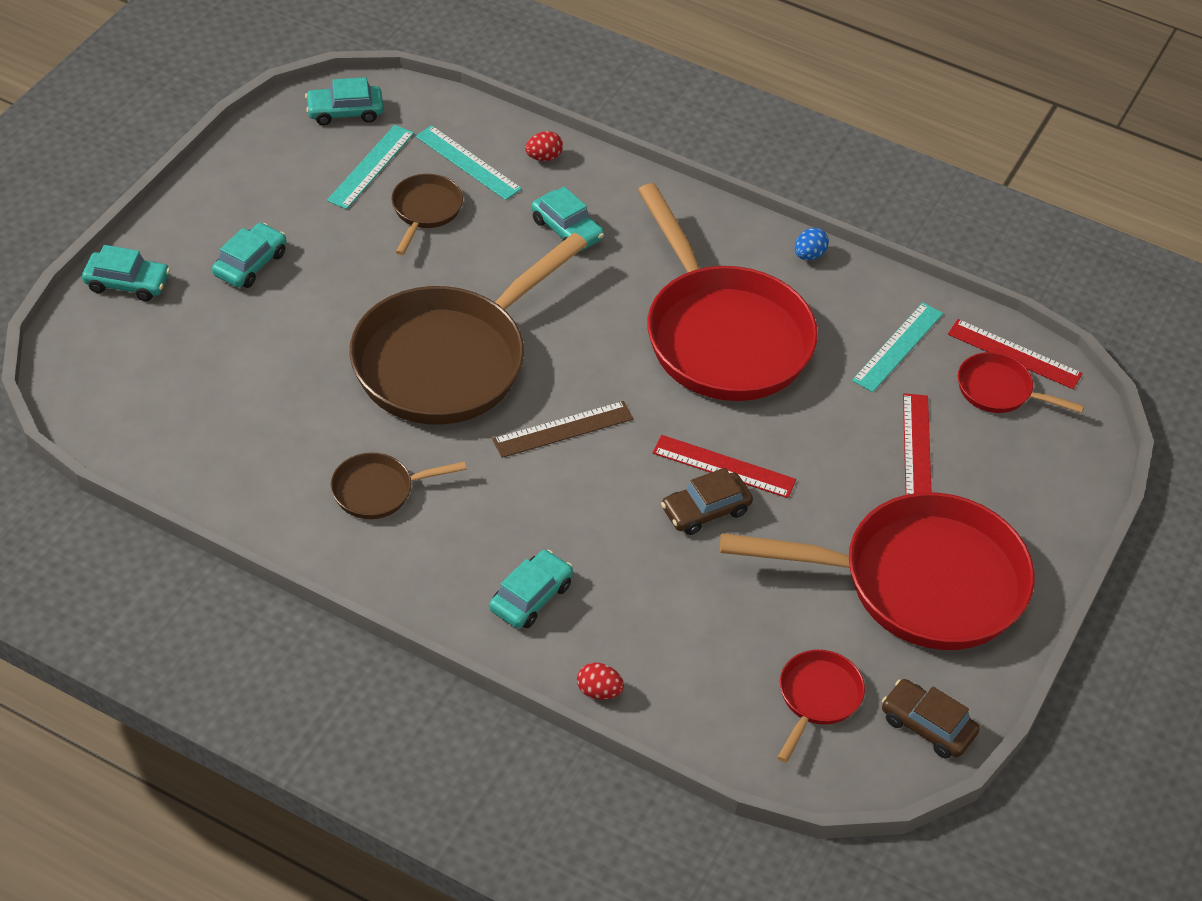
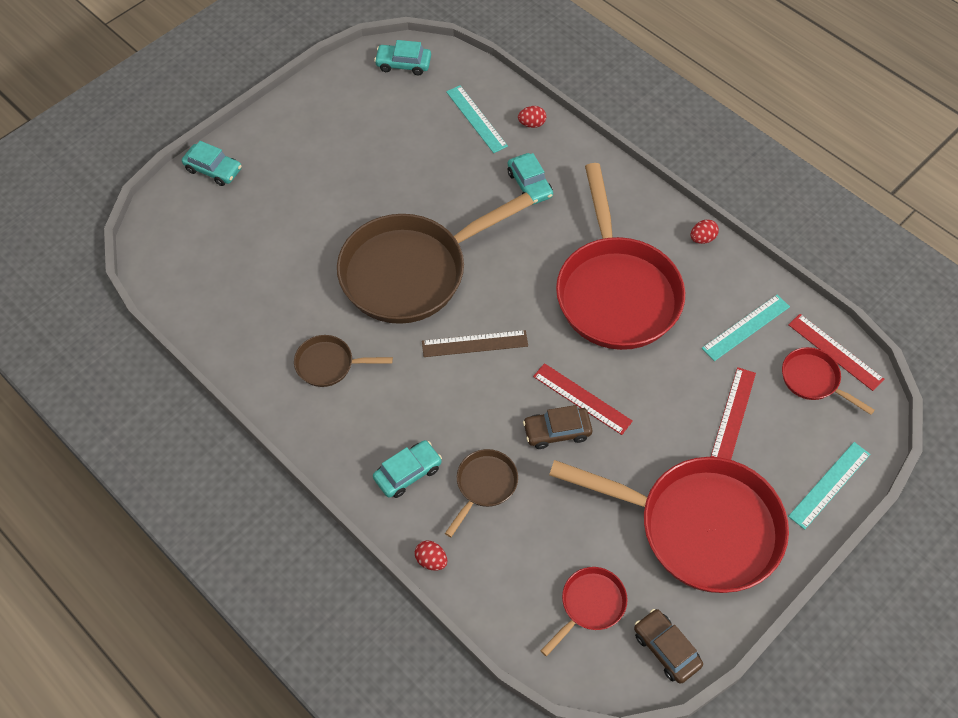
camera: 20 degrees right, 10 degrees up
turquoise car [212,223,286,288] -> none
turquoise ruler [327,125,414,209] -> turquoise ruler moved to [788,442,870,530]
brown pan [391,174,463,255] -> brown pan moved to [445,449,518,537]
blue egg [795,228,829,260] -> red egg [690,219,719,244]

